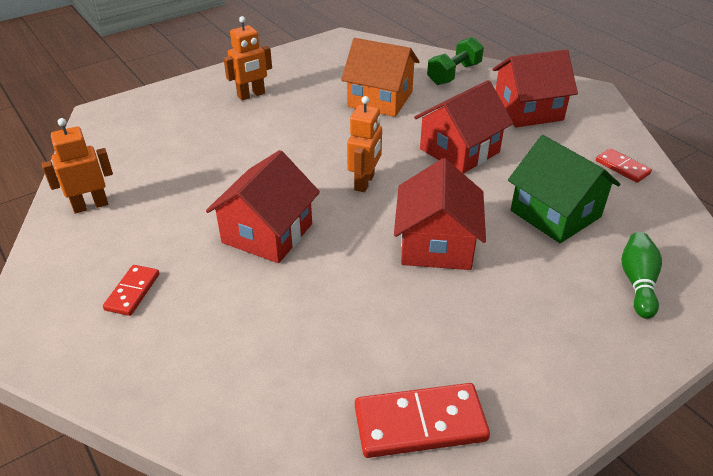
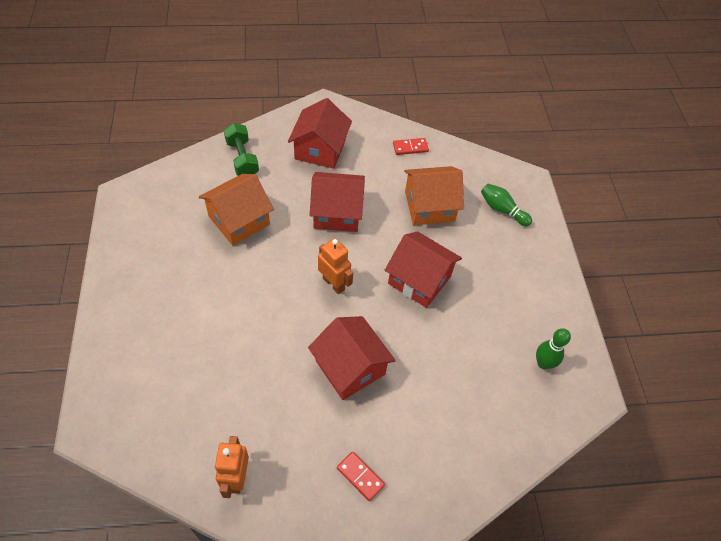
camera: 65 degrees left, 15 degrees up
orange robot [224,16,272,101] -> none
red domino [355,383,490,458] -> green bowling pin [536,328,571,369]
red house [414,80,513,174] -> red house turned 75 degrees counterclockwise [310,172,365,232]
green house [508,135,620,243] -> orange house [404,166,464,225]

